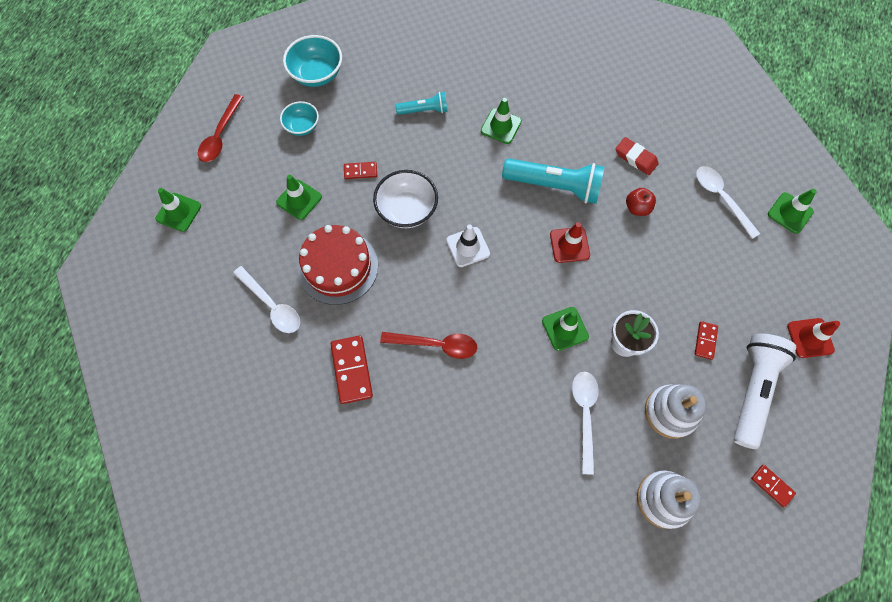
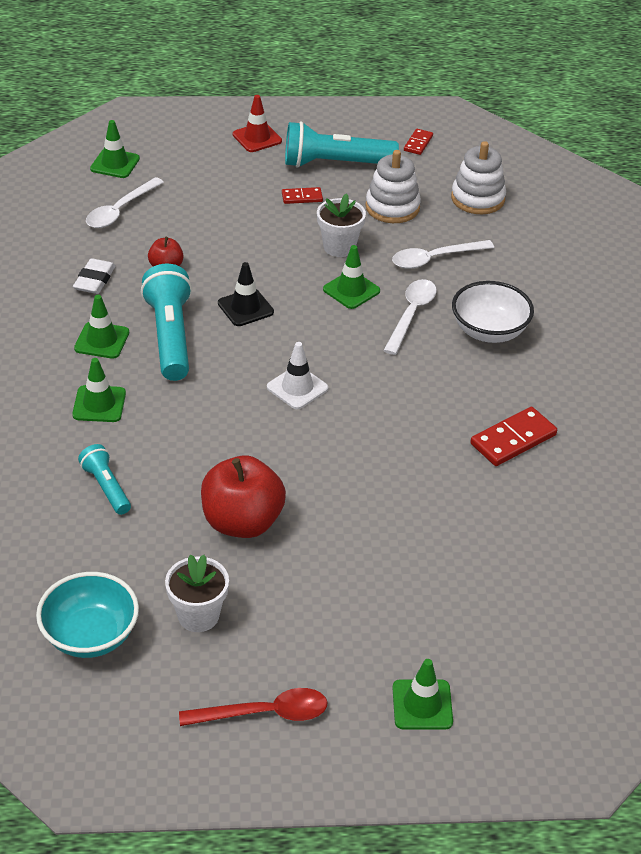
camera: 115 degrees left, 25 degrees down
white spoon [233,266,300,333] -> white spoon moved to [383,279,437,355]
green traffic cone [276,175,322,220] -> green traffic cone moved to [74,295,129,359]
turquoise bowl [280,101,319,136] -> white flower pot [165,554,229,632]
red cake [298,225,378,305] -> none
red domino [344,162,377,179] -> red apple [201,455,286,538]
white bowl [373,170,438,228] -> white bowl moved to [452,281,534,343]
red spoon [380,332,477,359] -> none
red traffic cone [550,222,590,263] -> black traffic cone [218,262,274,326]
red eraser [616,137,659,175] -> white eraser [73,258,116,294]
white flashlight [734,334,796,449] -> turquoise flashlight [285,121,399,168]

